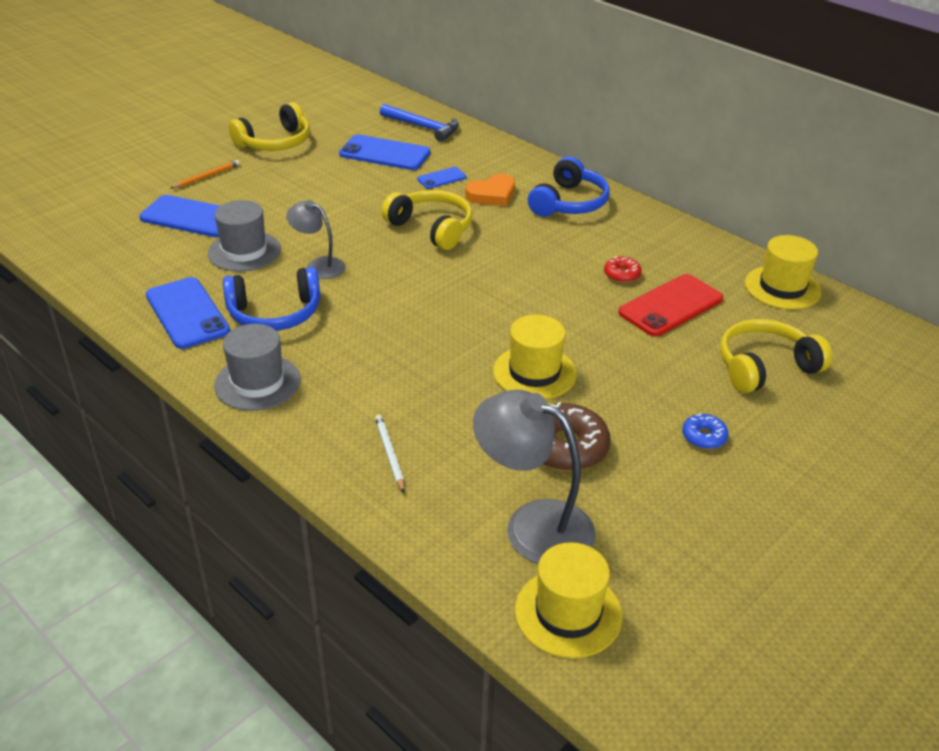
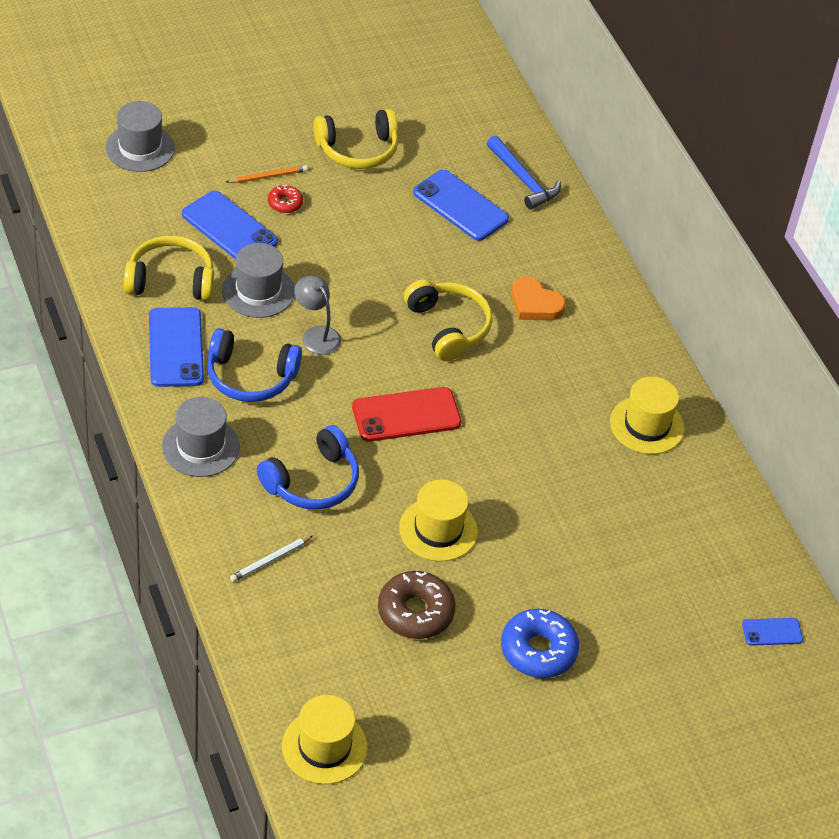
camera: 20 degrees right, 10 degrees up
white pencil [375,414,405,493] -> white pencil turned 135 degrees counterclockwise [230,536,313,582]
blue phone [417,167,467,189] -> blue phone moved to [742,618,803,646]
orange heart [465,174,515,206] -> orange heart turned 45 degrees clockwise [511,277,566,320]
grey lamp [473,390,596,564] -> none
blue headphones [528,157,610,217] -> blue headphones moved to [257,425,359,510]
red donut [604,256,642,283] -> red donut moved to [268,185,303,213]
red phone [618,274,723,337] -> red phone moved to [352,387,461,442]
blue donut [682,413,729,449] -> blue donut [501,609,579,678], size x1.88
yellow headphones [720,319,832,393] -> yellow headphones moved to [124,236,214,301]
yellow hat [745,235,821,310] -> yellow hat moved to [610,377,685,454]
none -> grey hat [106,101,175,172]

